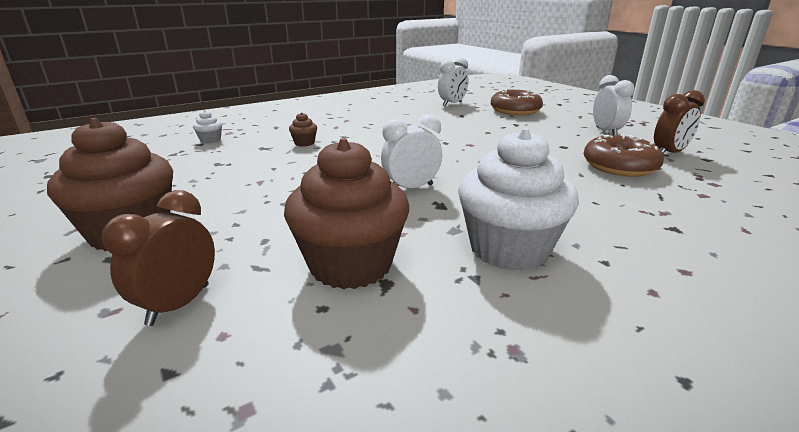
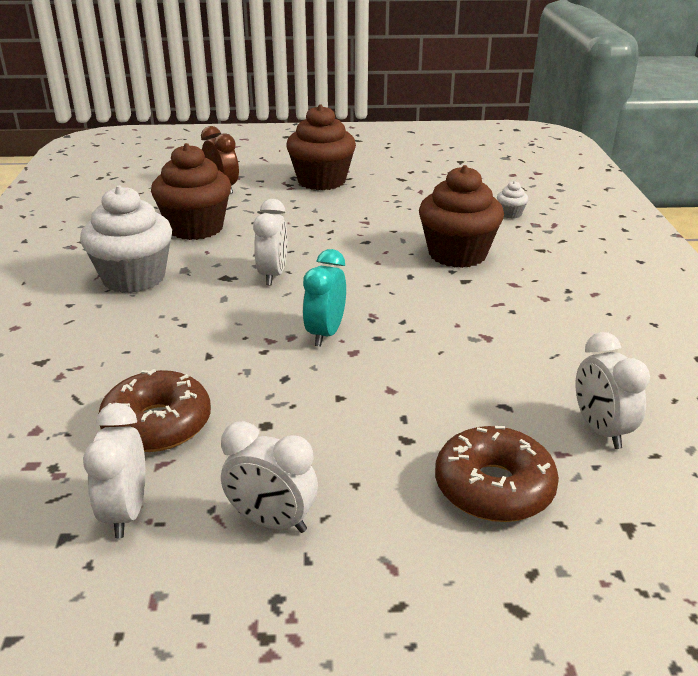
camera: 120 degrees right, 5 degrees up
brown cupcake [289,112,317,147] -> brown cupcake [419,165,504,268], size x2.40
brown clock [654,90,705,154] -> white clock [83,403,145,538]
none -> turquoise clock [303,249,346,347]

